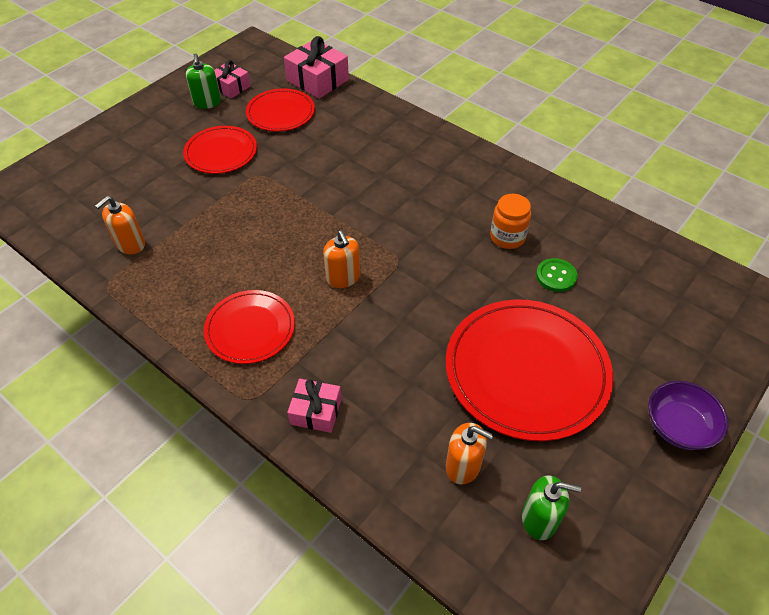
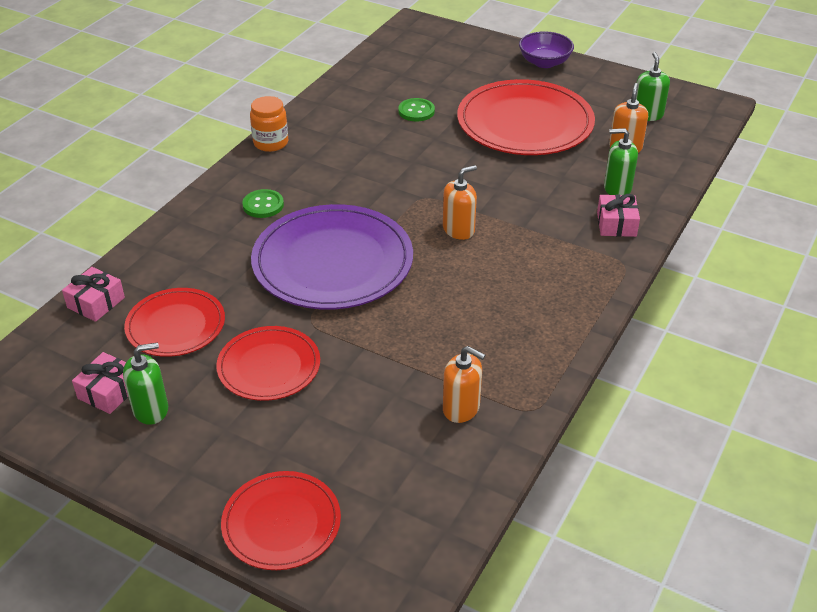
camera: 100 degrees left, 10 degrees down
red plate [204,290,295,364] -> red plate moved to [221,471,341,570]
pink gift [284,36,349,99] -> pink gift [62,267,125,322], size x0.62
orange jar [490,194,531,249] -> orange jar moved to [250,96,288,152]
none -> green button [242,189,284,218]
none -> purple plate [251,204,413,310]
none -> green soap dispenser [604,128,638,195]

